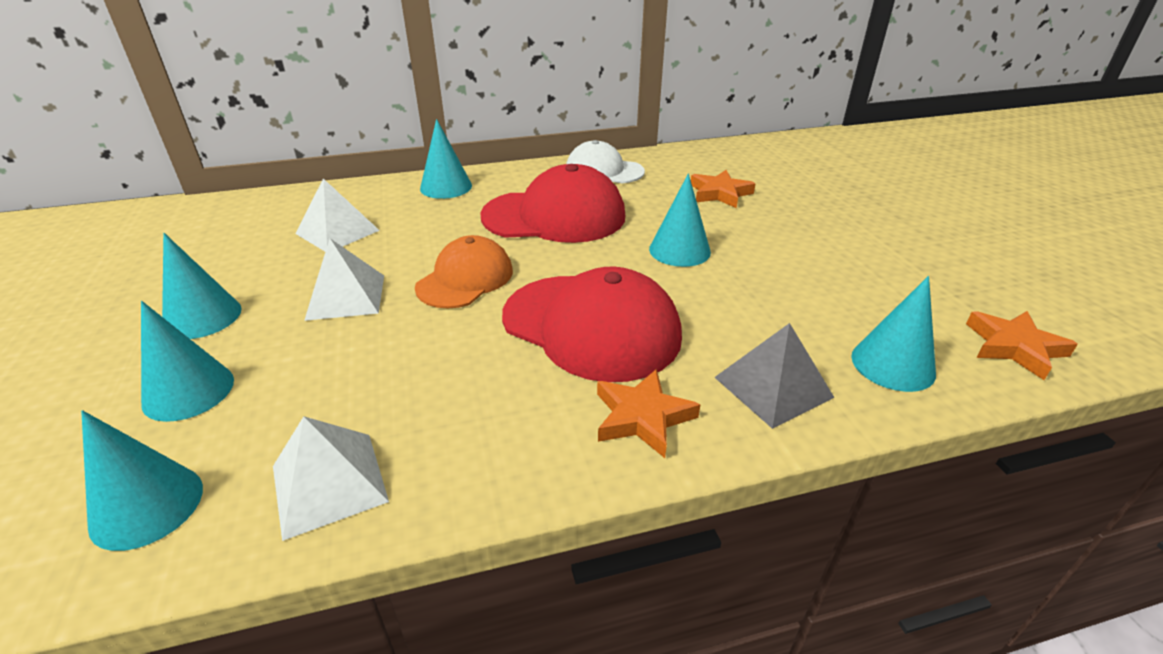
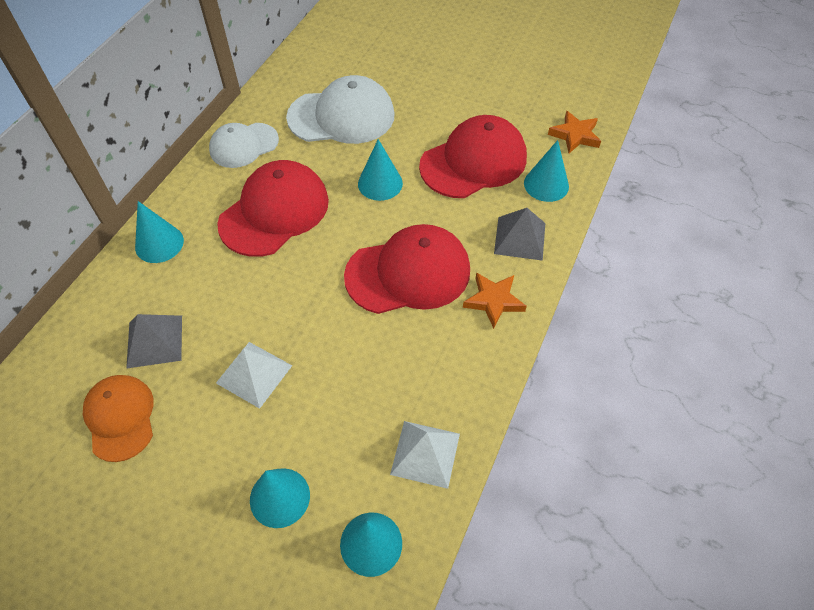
camera: 50 degrees left, 20 degrees up
turquoise cone [162,233,241,339] -> none
white pyramid [295,179,380,252] -> grey pyramid [126,314,182,369]
orange cap [415,235,513,309] -> orange cap moved to [83,375,154,462]
orange star [691,170,756,208] -> white cap [286,75,394,144]
none -> red cap [419,115,527,198]

